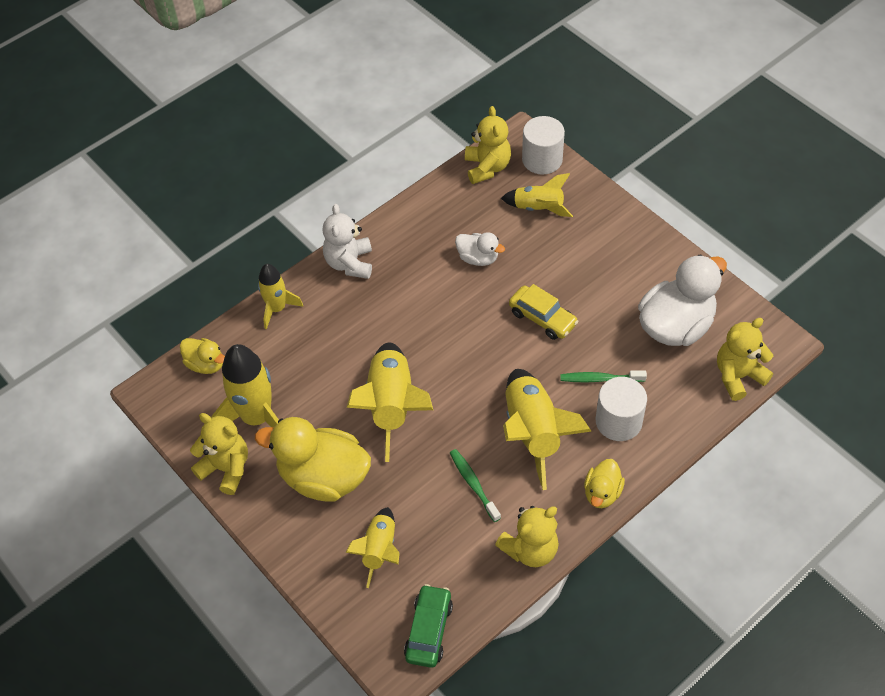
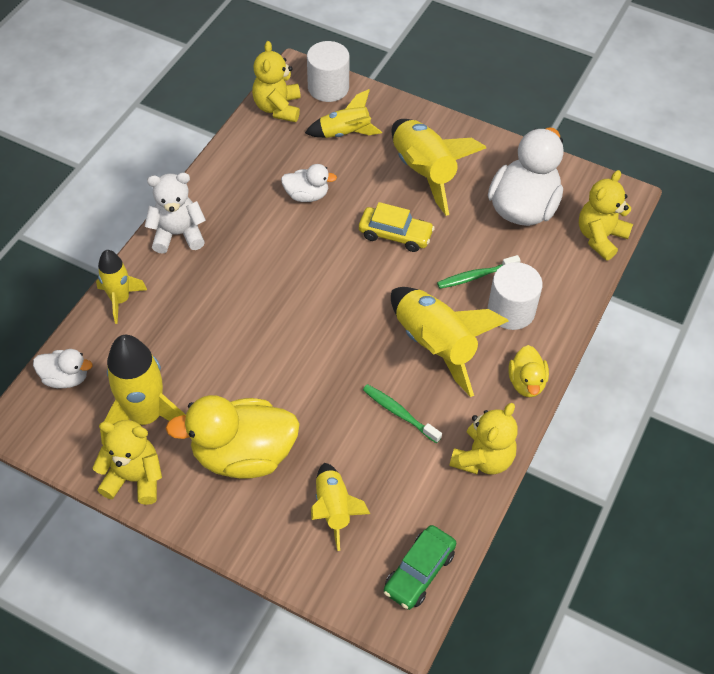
camera: 25 degrees left, 0 degrees up
yellow duck [180,338,225,374] -> white duck [33,349,93,388]
white teddy bear [322,204,372,279] -> white teddy bear turned 105 degrees clockwise [145,173,206,254]
yellow rocket [347,342,433,462] -> yellow rocket moved to [392,119,486,216]
green car [404,584,453,668] -> green car turned 135 degrees counterclockwise [384,525,457,610]
yellow teddy bear [465,106,511,184] -> yellow teddy bear turned 150 degrees counterclockwise [252,41,301,122]

